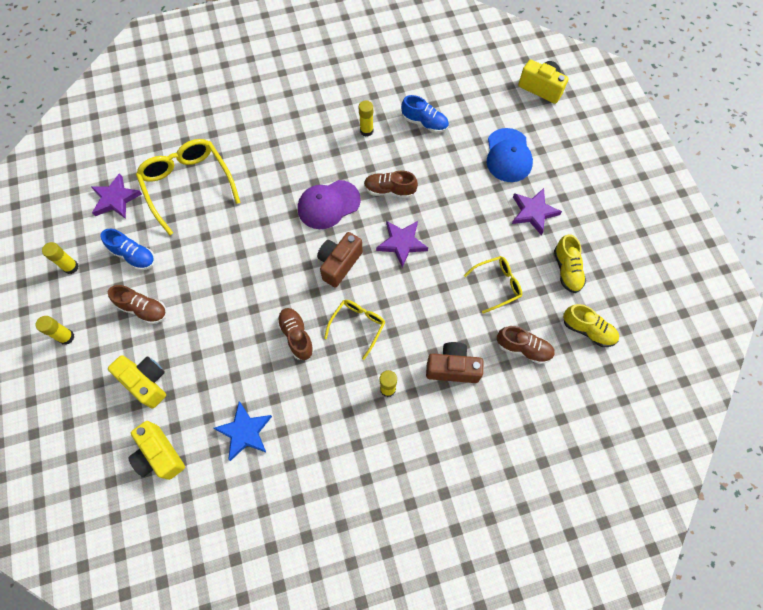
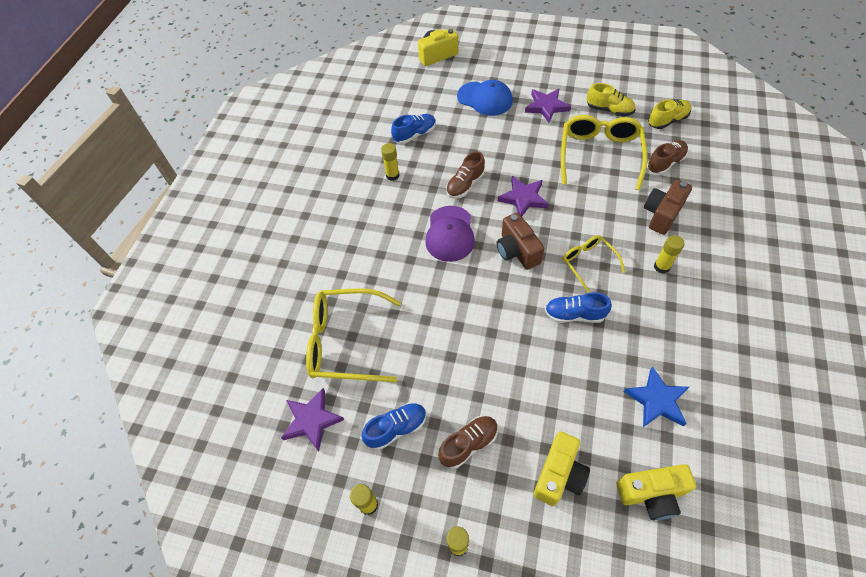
camera: 55 degrees left, 10 degrees down
yellow camera [108,355,166,408] -> yellow camera turned 135 degrees clockwise [534,431,590,506]
brown shoe [277,308,314,360] -> blue shoe [545,292,612,323]
yellow glasses [464,256,522,314] -> yellow glasses [561,115,648,190], size x1.80

